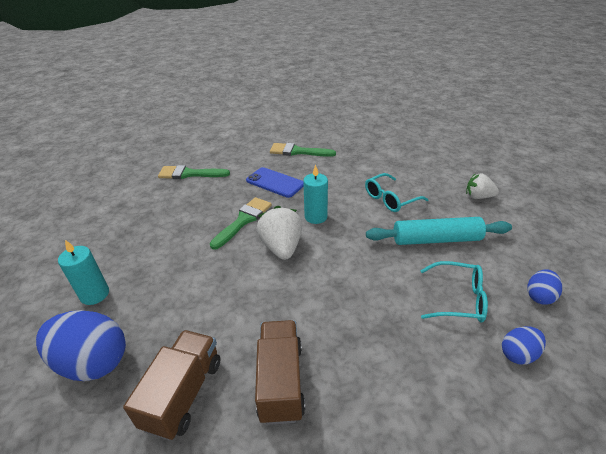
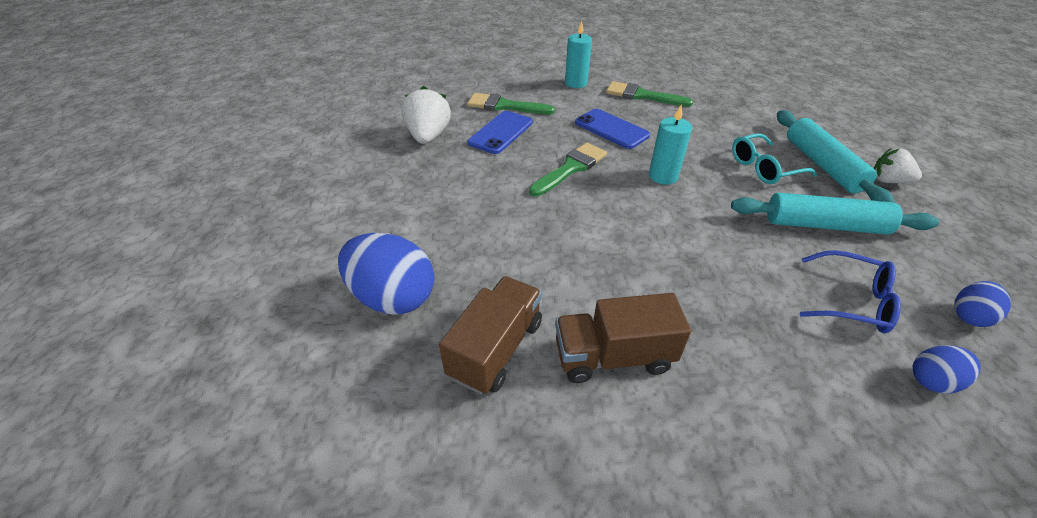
camera: 10 degrees right, 5 degrees up
turquoise candle [58,240,109,305] -> turquoise candle moved to [565,20,592,88]
brown truck [255,320,305,425] -> brown truck turned 105 degrees counterclockwise [555,293,691,383]
white strawberry [257,206,302,260] -> white strawberry moved to [401,86,451,144]
turquoise glasses [420,261,488,322] -> blue glasses [800,250,901,333]
none -> blue phone [468,111,533,154]
none -> turquoise rolling pin [777,110,895,203]

